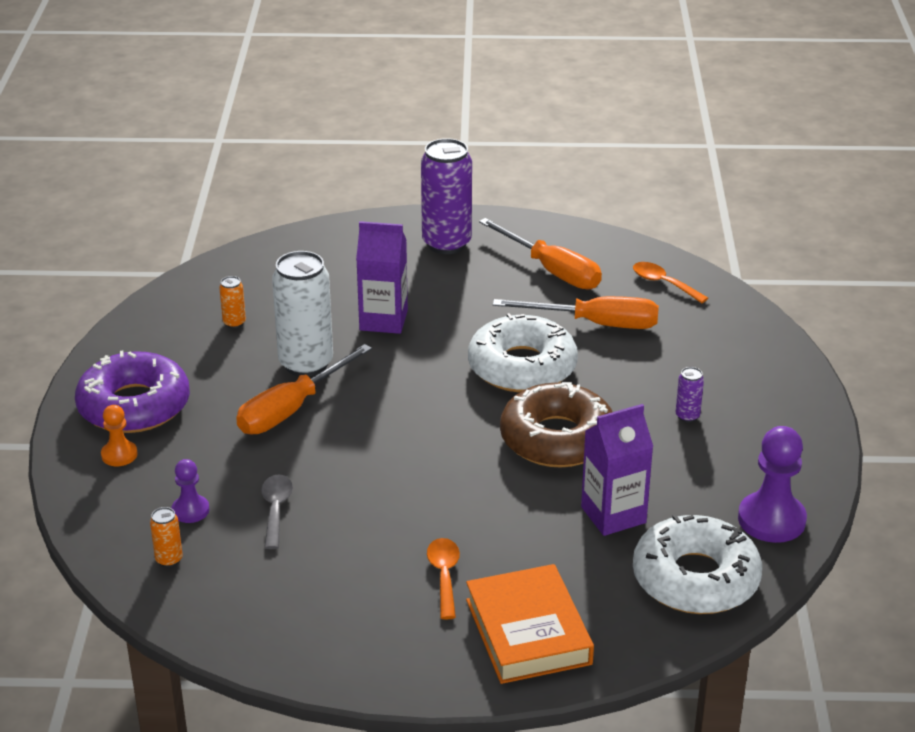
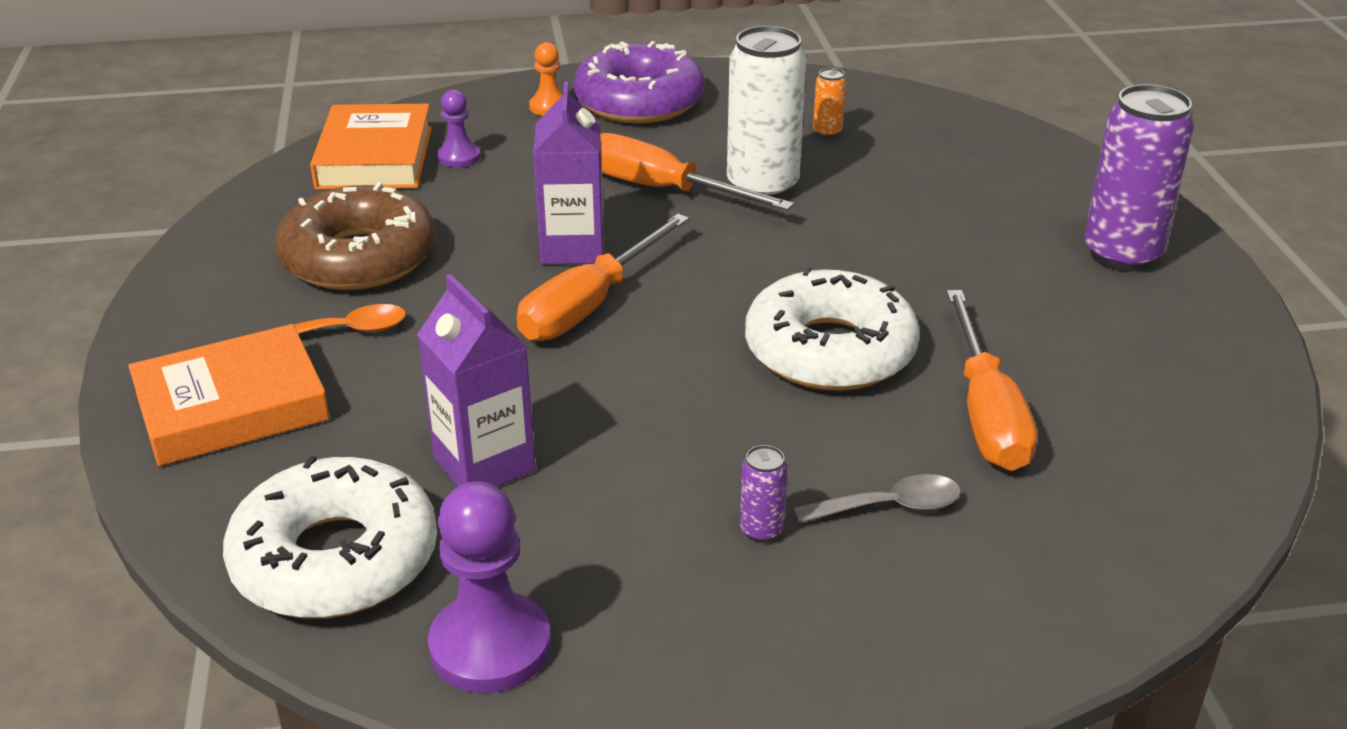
camera: 80 degrees right, 0 degrees up
orange can [150,507,183,567] -> orange book [310,104,432,190]
grey spoon [261,474,293,549] -> grey spoon moved to [794,474,961,523]
purple carton [356,221,408,334] -> purple carton moved to [533,82,604,264]
orange screwdriver [479,218,602,290] -> orange screwdriver moved to [517,214,689,341]
brown donut [500,382,613,468] -> brown donut moved to [275,182,436,290]
orange spoon [633,262,708,303] -> none

